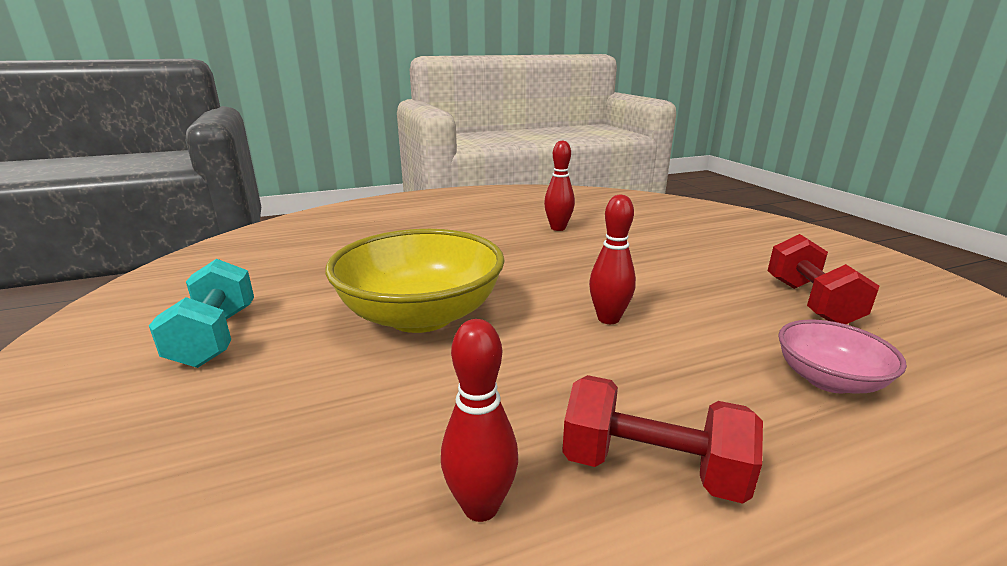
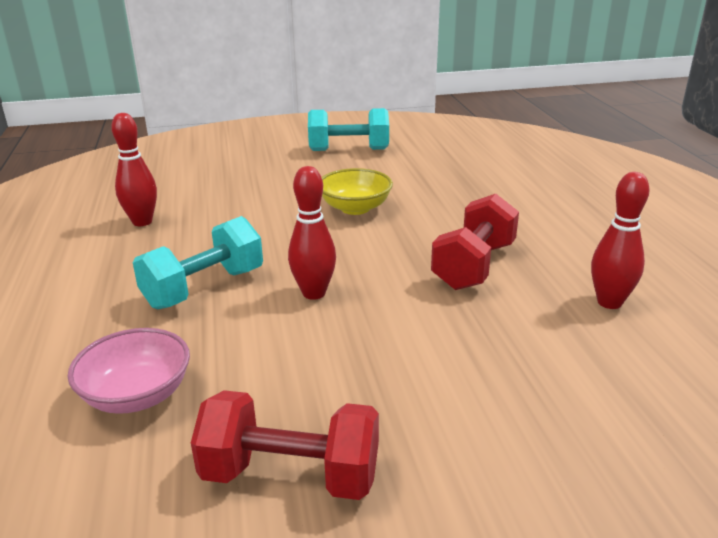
camera: 100 degrees right, 5 degrees up
yellow bowl [325,229,505,333] -> yellow bowl [321,168,393,215], size x0.52
red dumbbell [562,375,763,504] -> red dumbbell moved to [431,194,519,290]
none -> turquoise dumbbell [133,216,263,309]

